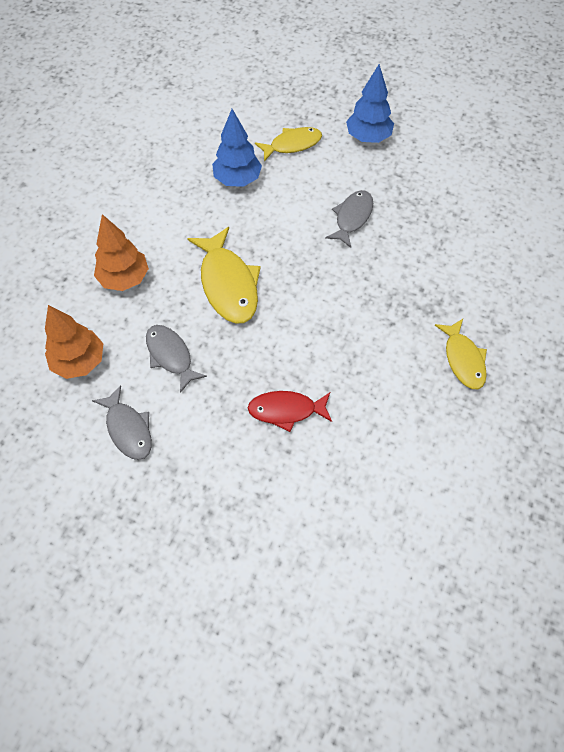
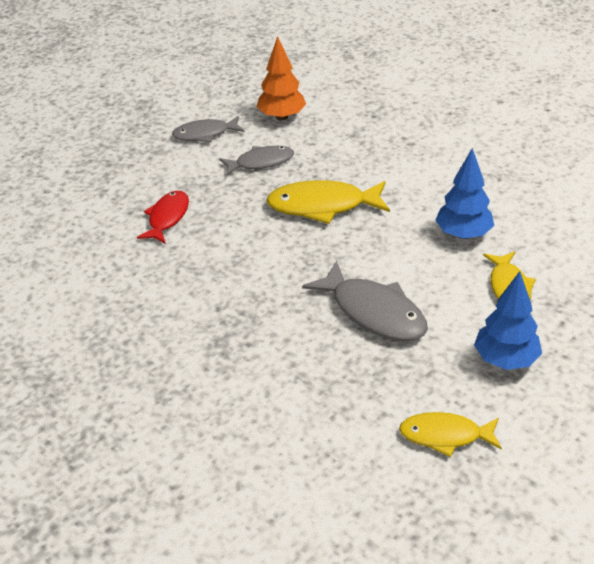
camera: 110 degrees right, 20 degrees down
orange tree [94,214,149,291] -> none
grey fish [325,190,373,248] -> grey fish [302,260,428,341], size x1.55
yellow fish [435,319,487,389] -> yellow fish moved to [399,412,502,457]

